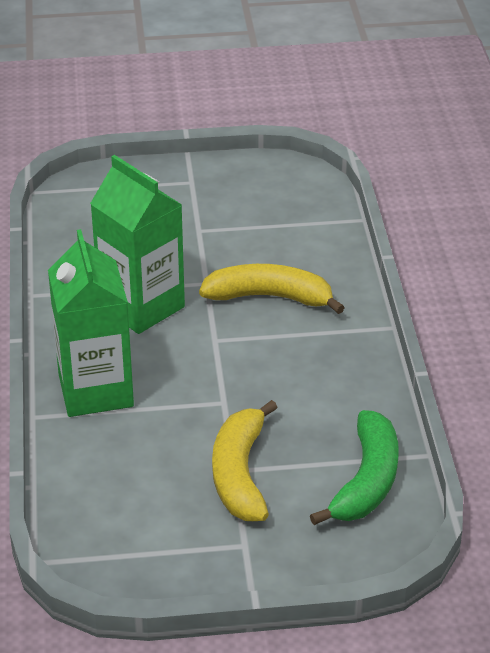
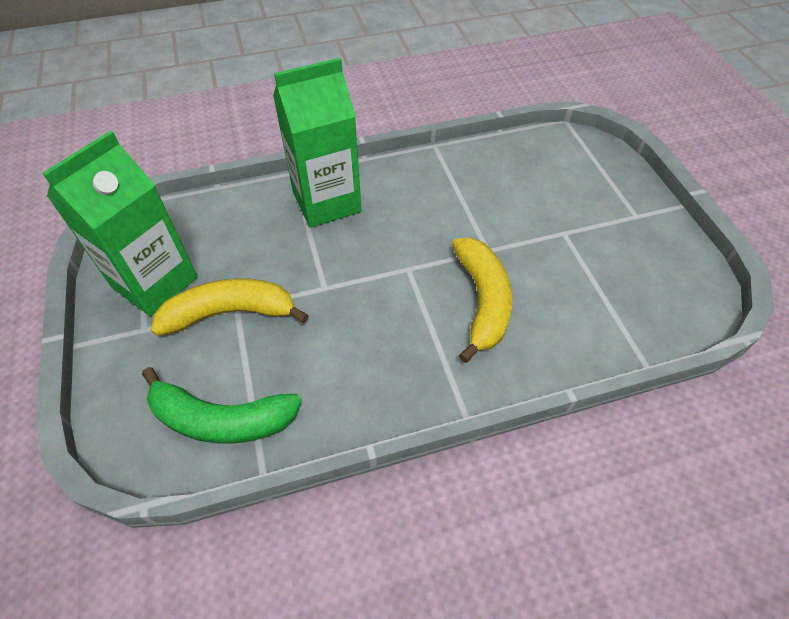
camera: 80 degrees right, 15 degrees up
green carton [90,155,185,334] -> green carton moved to [42,131,198,317]

